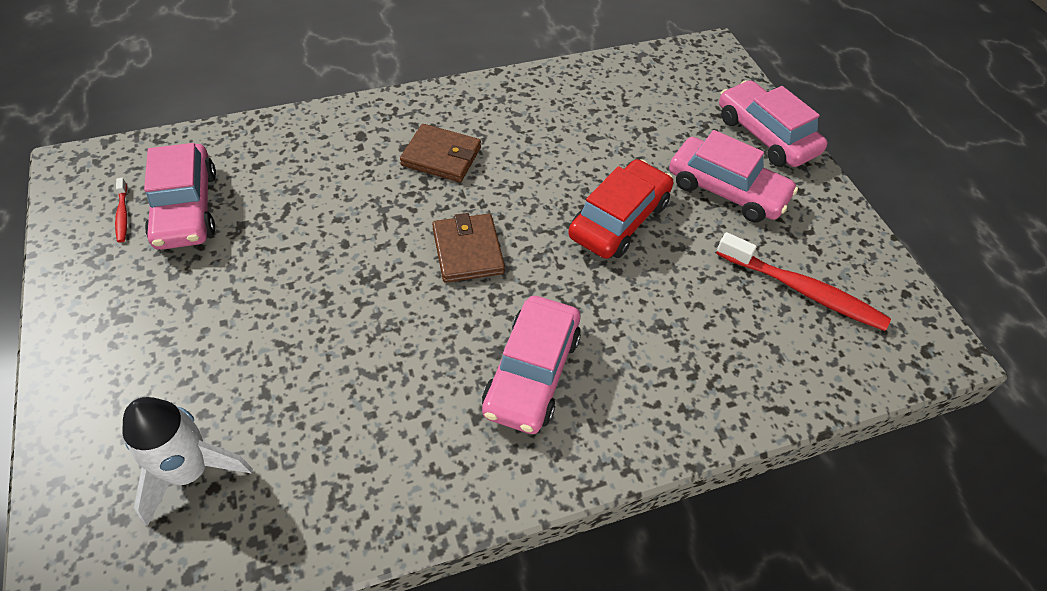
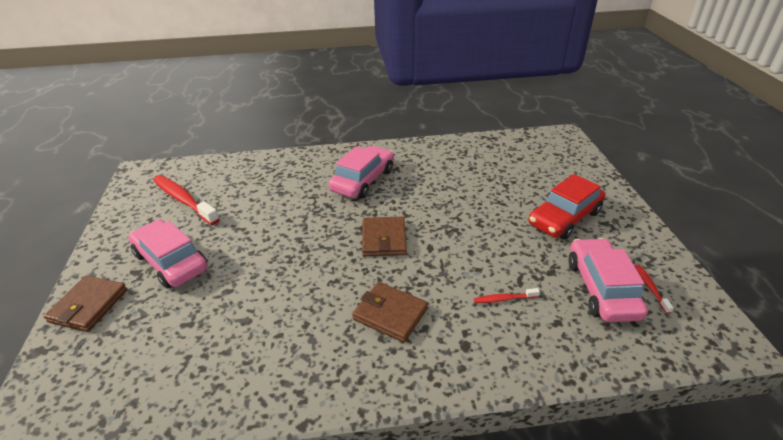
camera: 165 degrees left, 15 degrees down
white rocket [123,397,253,526] -> none
red car [568,159,673,259] -> red car moved to [528,174,606,239]
pink car [719,80,828,167] -> brown wallet [44,275,127,332]
none -> red toothbrush [474,288,540,303]

